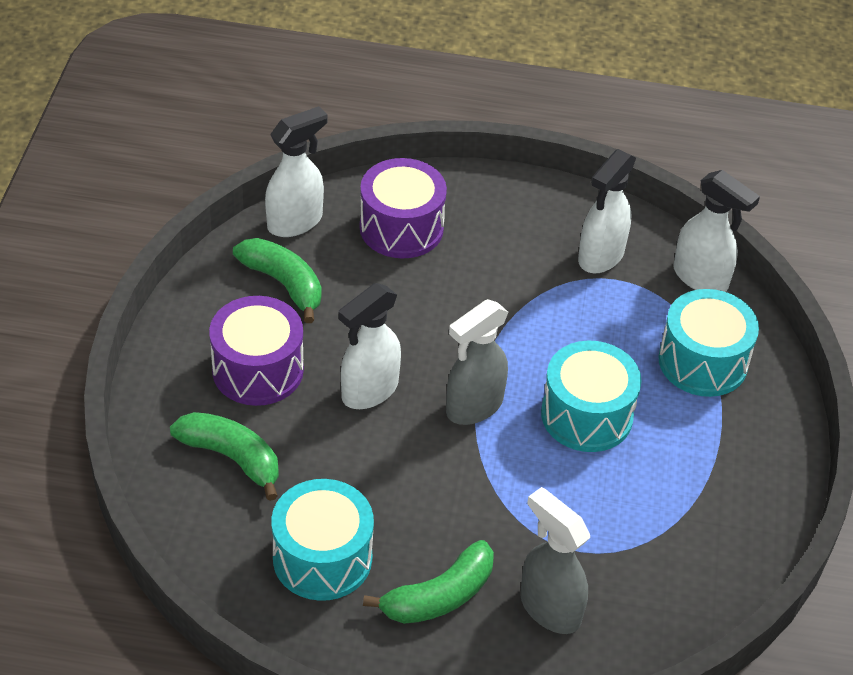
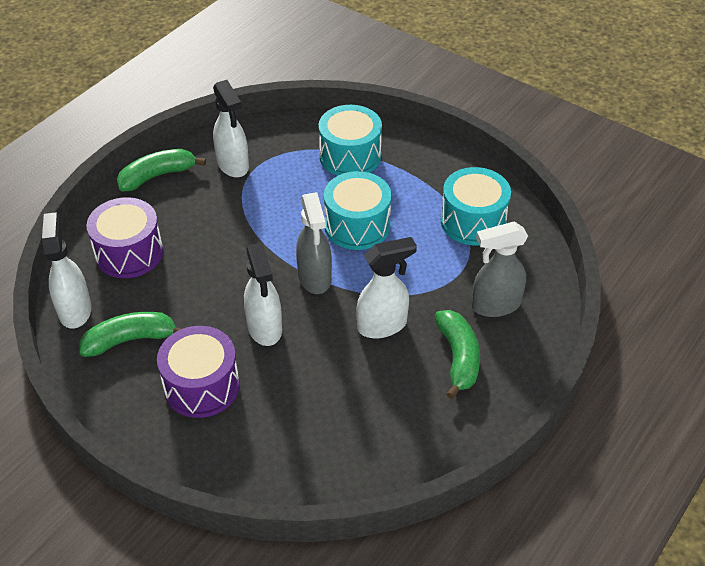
camera: 60 degrees left, 0 degrees up
green banana [170,412,279,501] -> green banana moved to [117,149,206,191]
turquoise drum [271,479,374,601] -> turquoise drum moved to [441,167,511,245]
white spray bottle [673,170,760,292] -> white spray bottle moved to [356,237,417,338]

